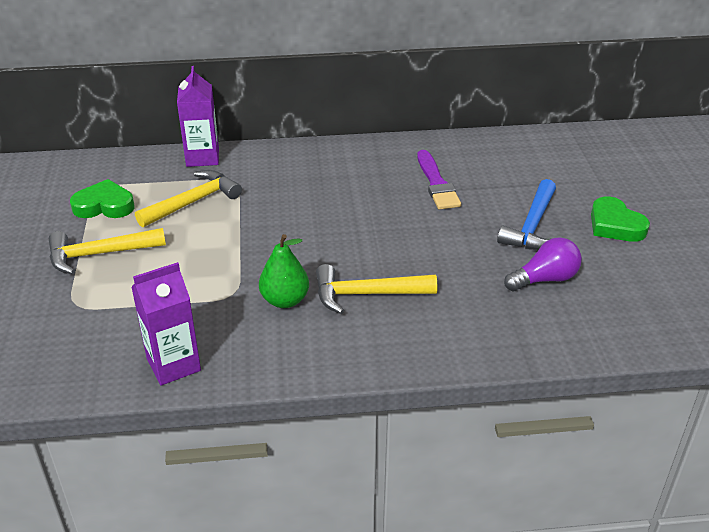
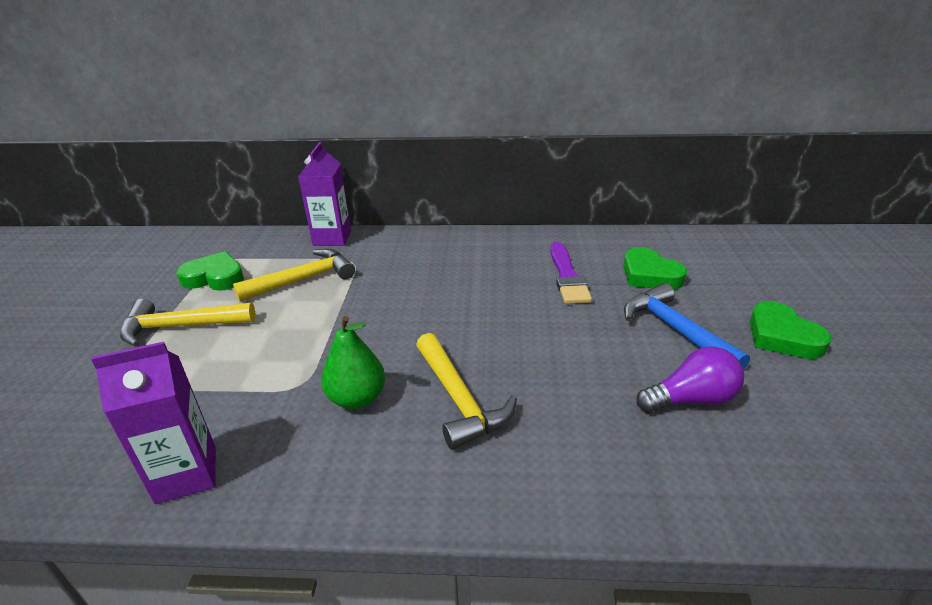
camera: 10 degrees right, 5 degrees down
yellow hammer [316,264,437,314] -> yellow hammer turned 120 degrees counterclockwise [416,333,517,450]
blue hammer [497,179,556,250] -> blue hammer turned 120 degrees clockwise [624,283,750,370]
none -> green heart [623,247,687,290]

